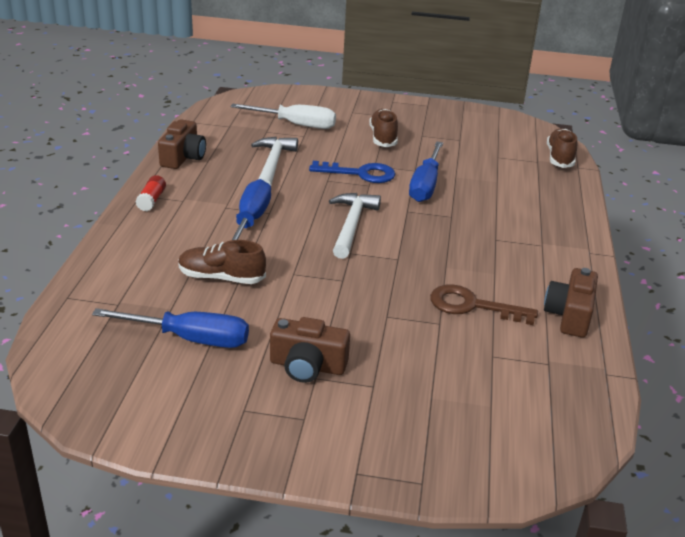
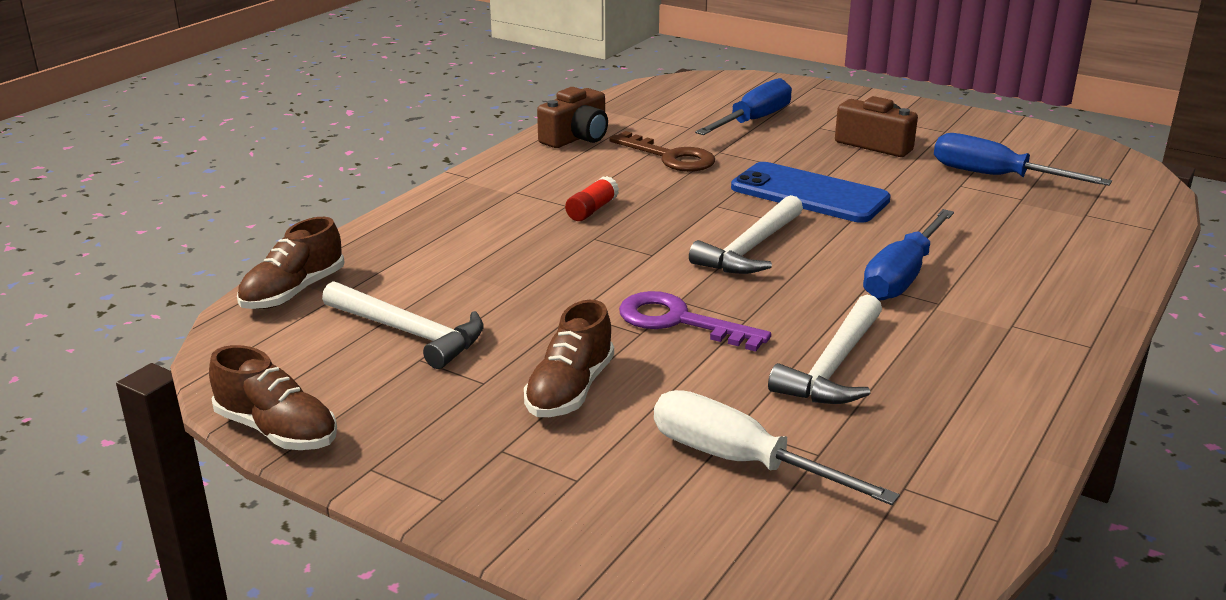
camera: 155 degrees left, 5 degrees down
red glue stick [135,175,166,211] -> red glue stick moved to [565,176,619,221]
brown camera [158,120,206,169] -> none
brown shoe [178,240,266,284] -> brown shoe moved to [209,345,337,450]
blue key [309,161,395,183] -> purple key [619,291,771,352]
blue screwdriver [409,141,443,202] -> blue screwdriver moved to [695,78,792,135]
none -> white hammer [322,281,484,369]
none -> blue phone [731,162,891,223]

